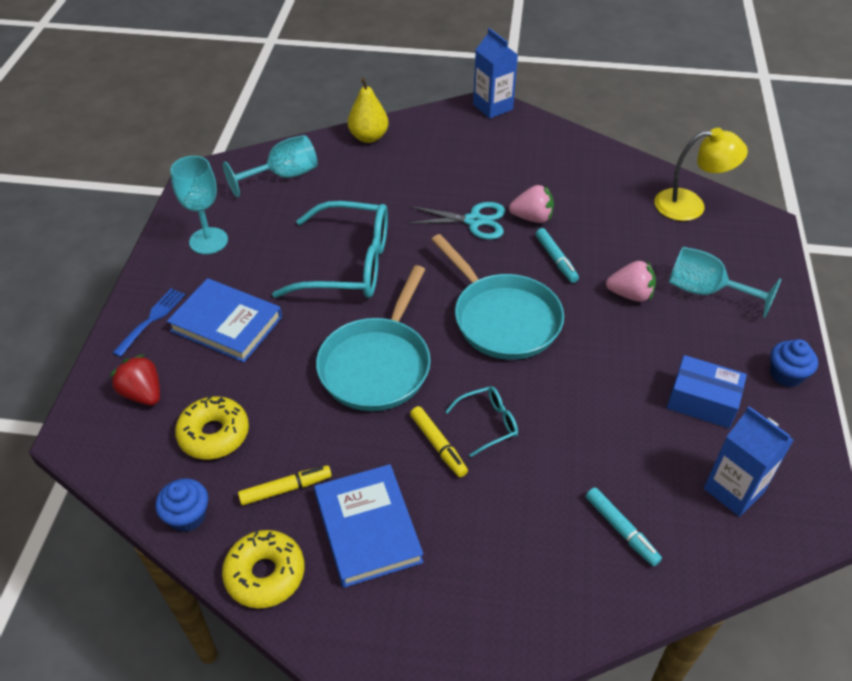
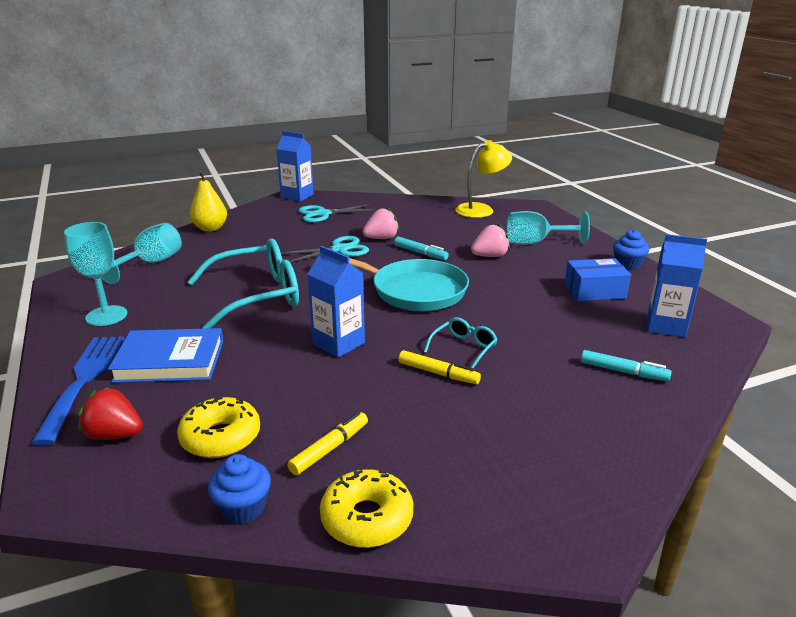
camera: 30 degrees left, 20 degrees down
blue fork [113,288,185,357] -> blue fork [31,336,124,445], size x1.67
blue book [314,464,423,588] -> none
turquoise pan [316,265,431,411] -> blue carton [308,246,365,358]
none -> turquoise scissors [298,204,375,222]

